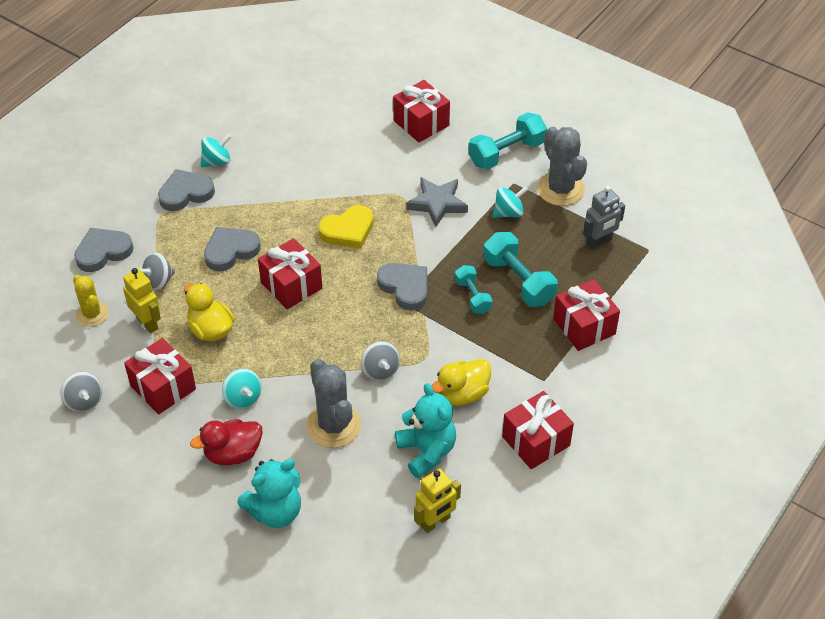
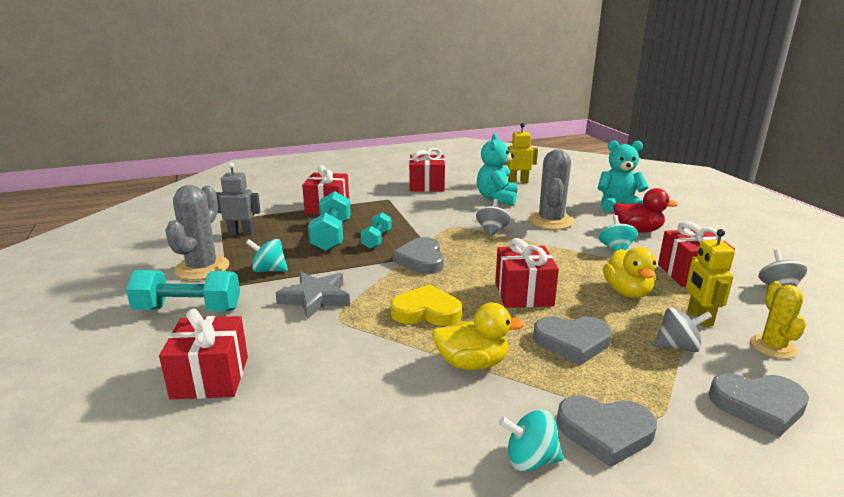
camera: 145 degrees left, 25 degrees down
yellow duck [432,359,491,406] -> yellow duck moved to [432,303,524,370]

